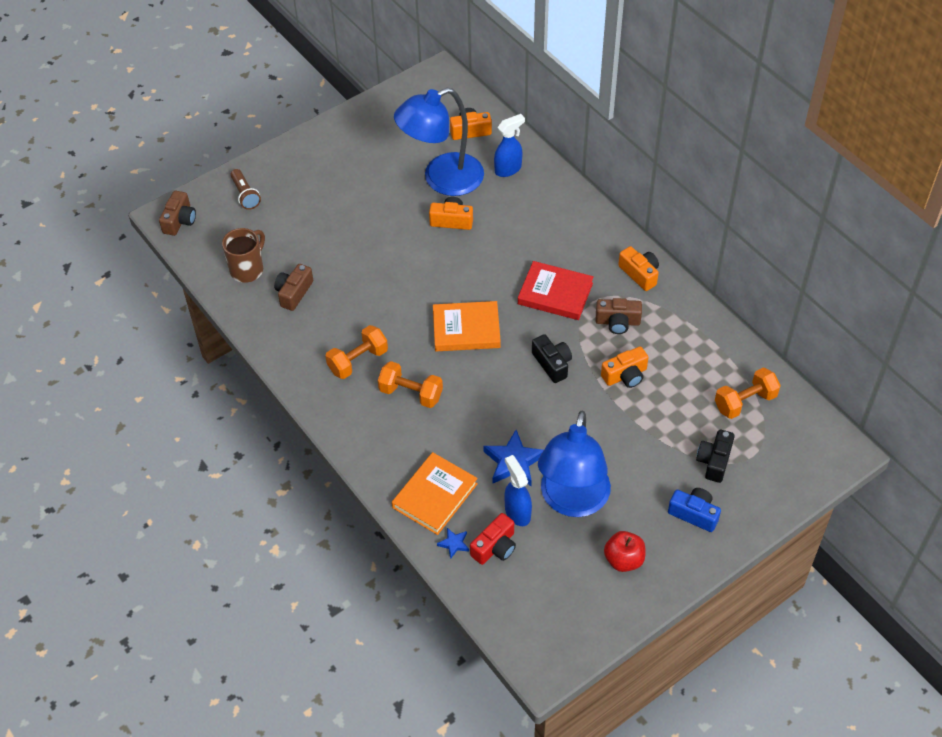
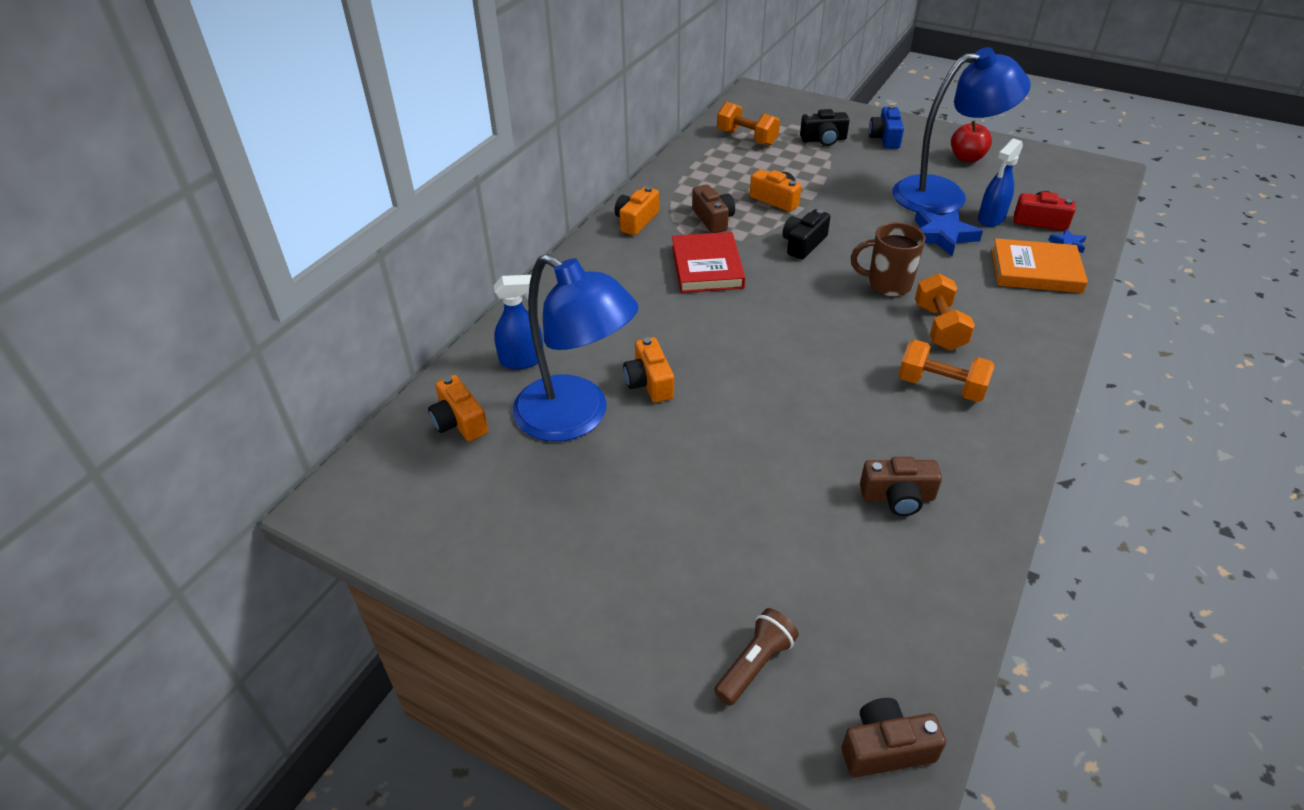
camera: 115 degrees left, 10 degrees down
brown mug [222,228,265,283] -> brown mug moved to [851,222,925,296]
orange book [433,301,501,351] -> none
blue spray bottle [494,114,525,177] -> blue spray bottle turned 135 degrees clockwise [494,275,543,369]

